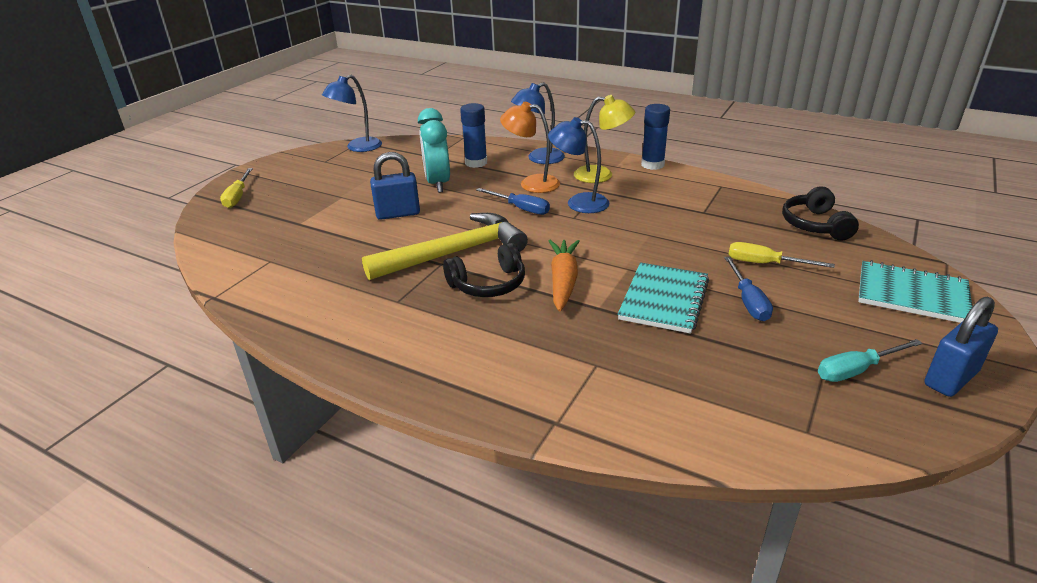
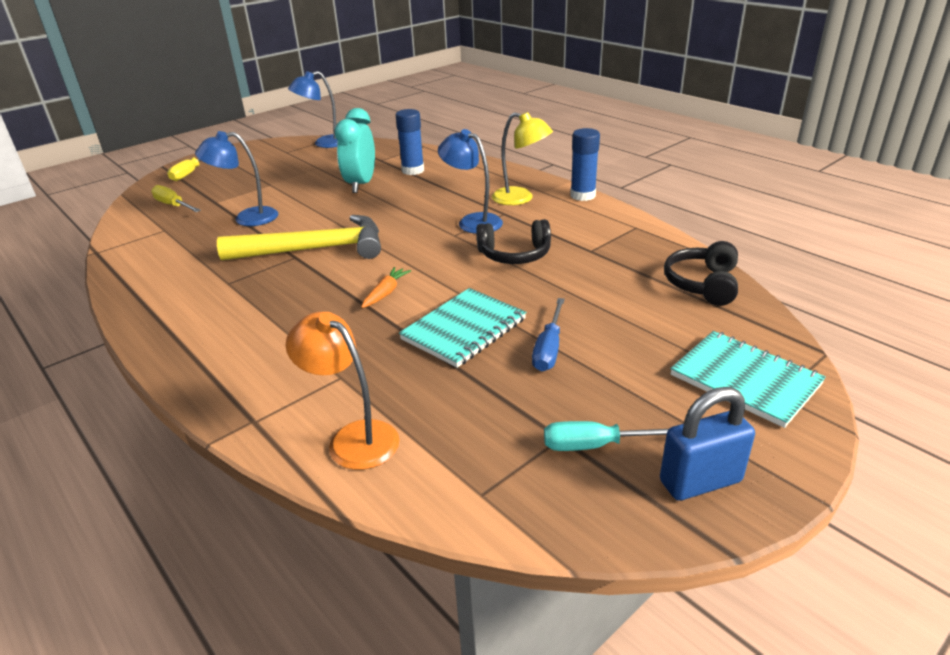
camera: 20 degrees right, 0 degrees up
blue padlock [370,152,420,220] -> none
black headphones [443,243,525,297] -> black headphones moved to [476,219,551,264]
blue screwdriver [477,188,550,215] -> none
orange lamp [500,102,560,193] -> orange lamp moved to [286,312,400,470]
blue lamp [511,82,565,164] -> blue lamp moved to [195,131,278,226]
orange carrot [549,240,580,311] -> orange carrot [361,267,411,308], size x0.60
yellow screwdriver [728,242,835,268] -> yellow screwdriver moved to [151,185,201,212]

